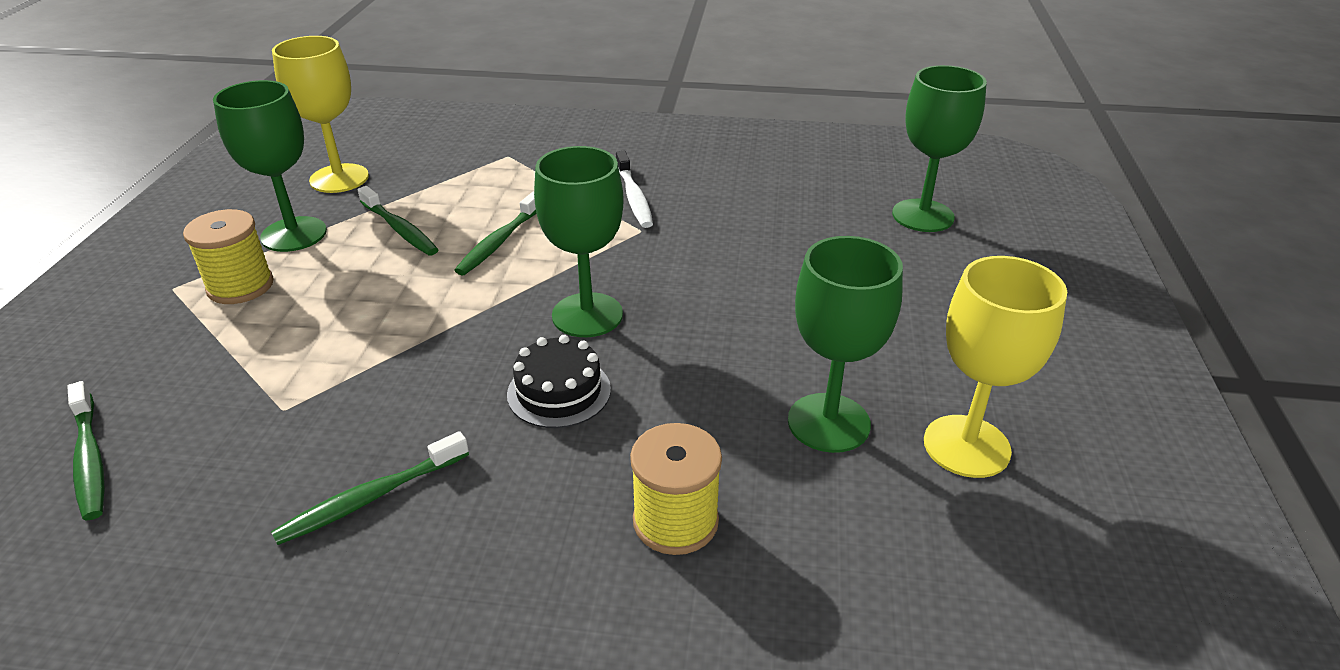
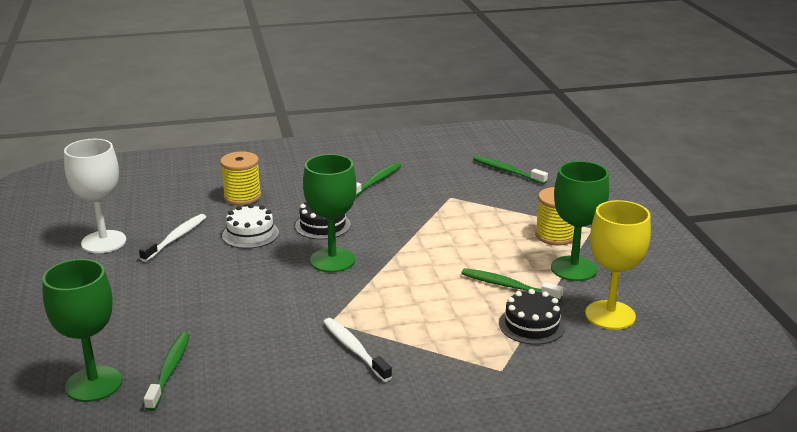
camera: 160 degrees right, 10 degrees down
green toothbrush [454,192,537,275] -> green toothbrush moved to [144,332,190,411]
green goblet [788,236,903,453] -> white toothbrush [139,214,206,262]
yellow goblet [924,256,1067,478] -> white goblet [64,139,126,253]
none -> white cake [222,204,279,249]
none -> black cake [499,289,565,345]

